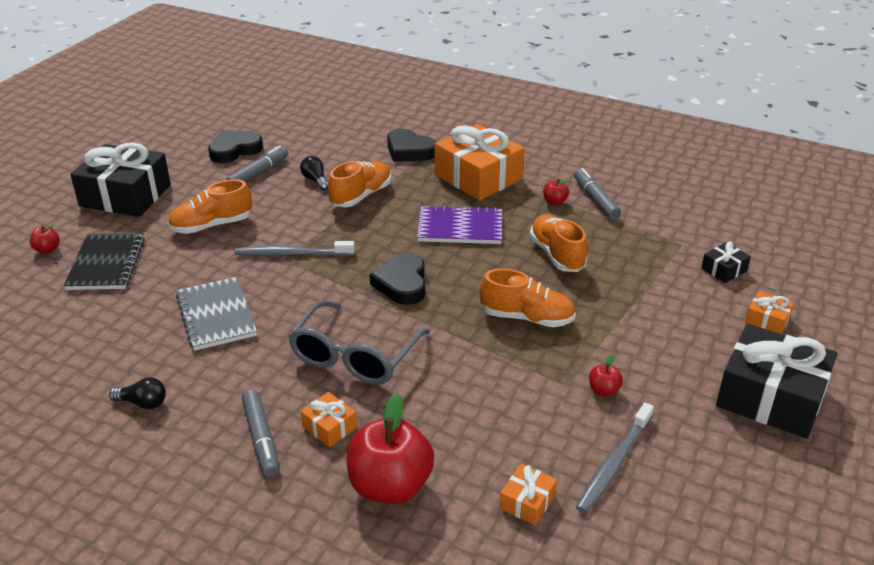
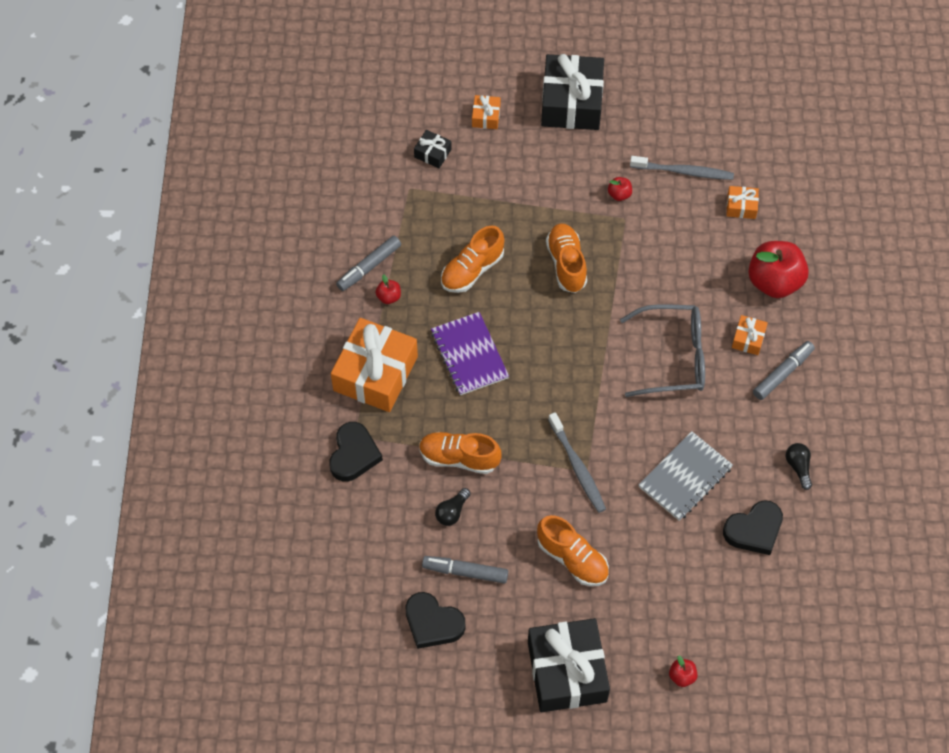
camera: 115 degrees left, 25 degrees up
black notebook [64,233,145,290] -> none
black heart [369,253,425,305] -> black heart moved to [723,500,783,555]

